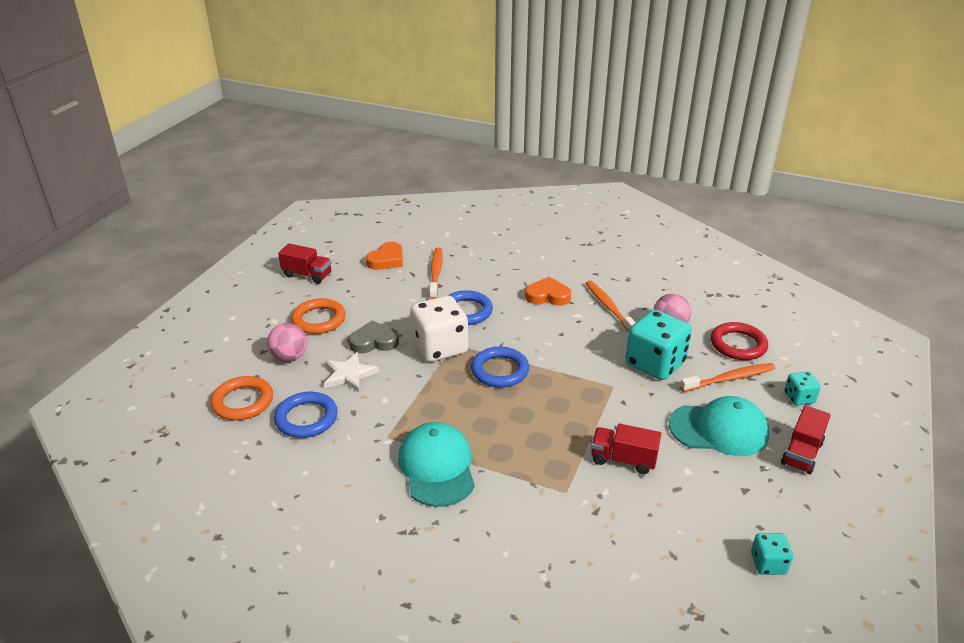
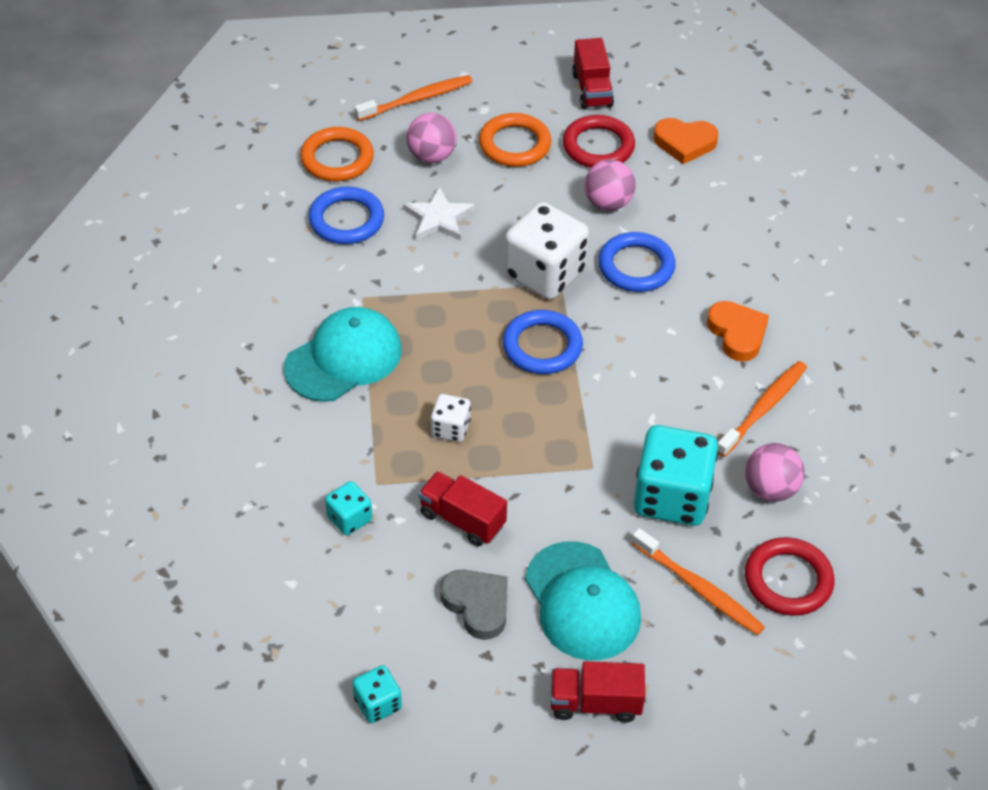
camera: 60 degrees right, 15 degrees up
grey heart [349,321,399,353] -> grey heart moved to [440,570,508,640]
orange toothbrush [429,247,443,299] -> orange toothbrush moved to [354,75,473,121]
red truck [591,424,661,474] -> red truck turned 45 degrees counterclockwise [418,471,507,546]
turquoise dice [784,372,821,406] -> turquoise dice moved to [325,481,372,535]
none -> white dice [431,394,471,442]
none -> red ring [563,115,635,168]
none -> pink ball [584,159,636,211]

